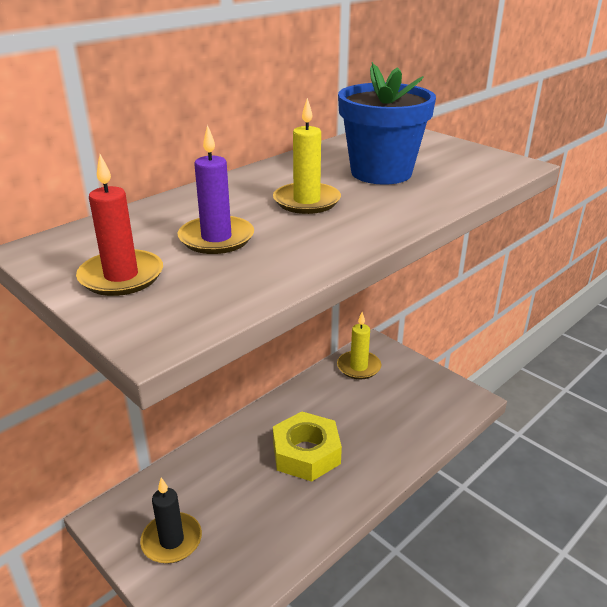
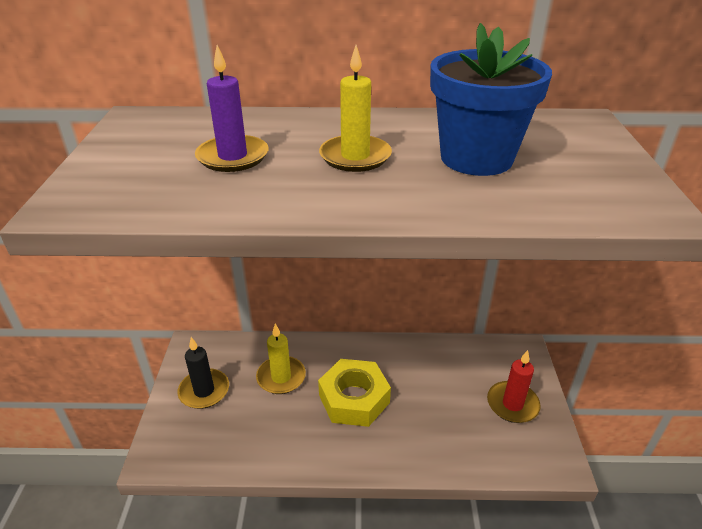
camera: 45 degrees right, 5 degrees up
red candle [76,154,163,296] -> red candle moved to [487,350,541,423]
yellow candle [337,312,381,379] -> yellow candle moved to [256,324,306,394]

